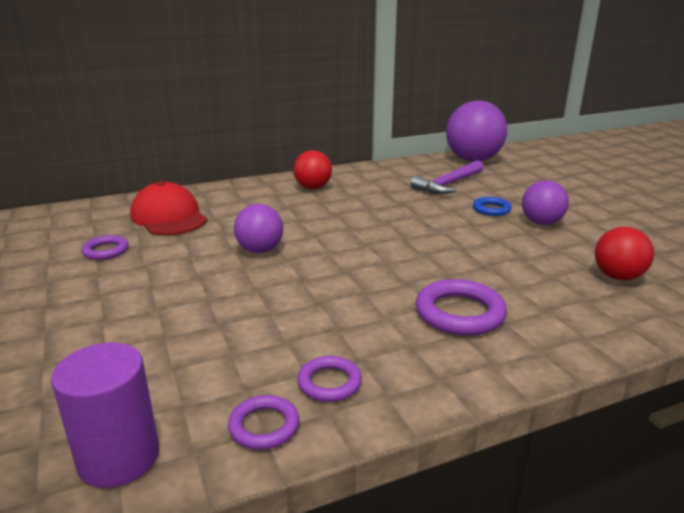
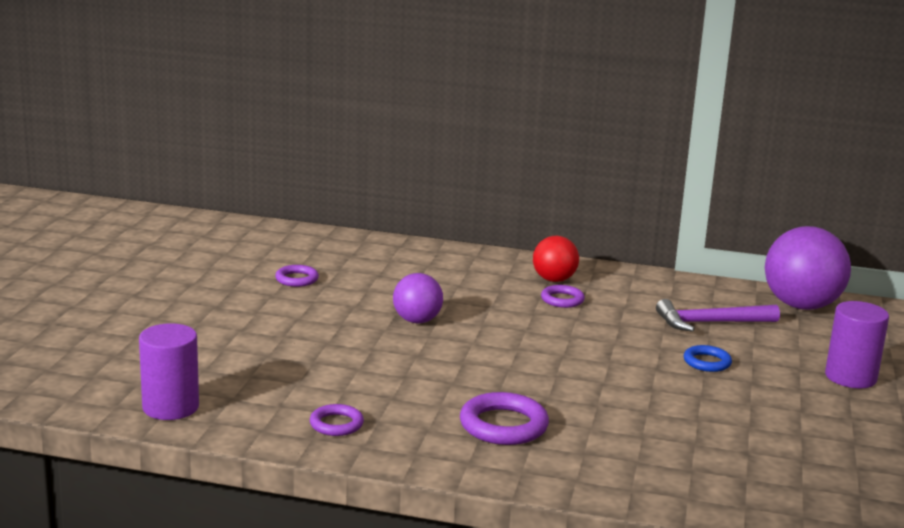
camera: 35 degrees right, 5 degrees down
red cap [130,181,207,235] -> none
purple ring [228,395,299,450] -> purple ring moved to [541,285,585,308]
purple ball [522,180,569,225] -> none
red ball [595,227,654,280] -> none
none -> purple cylinder [825,301,889,389]

